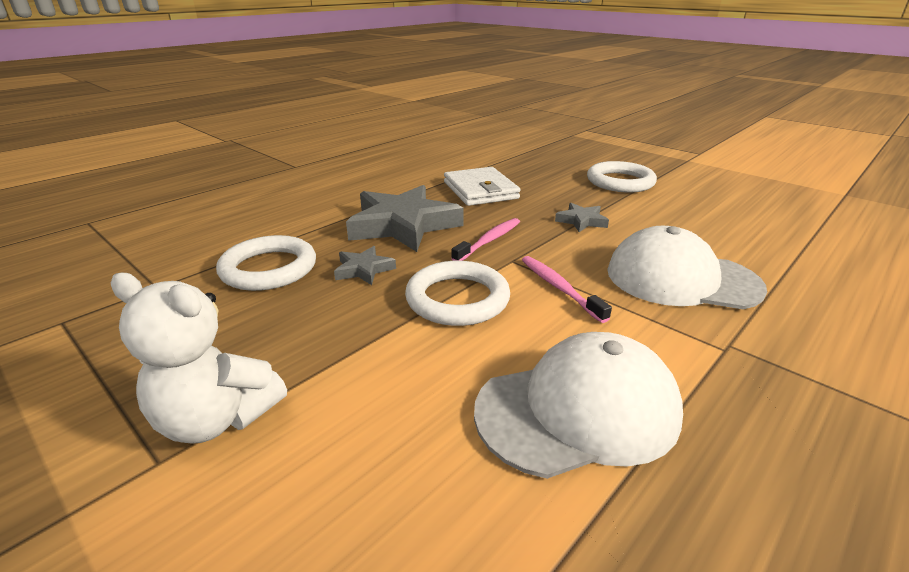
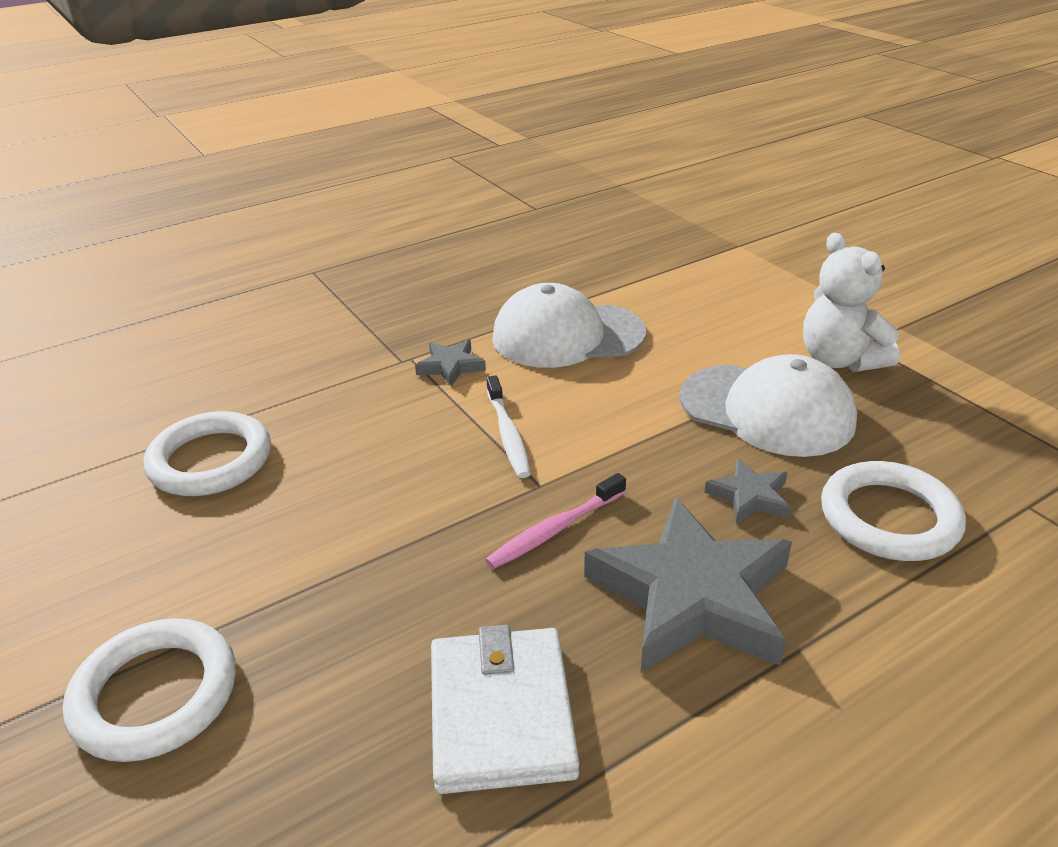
camera: 165 degrees left, 5 degrees up
white teddy bear [111,273,287,444] -> white teddy bear turned 150 degrees counterclockwise [803,233,900,372]
white ring [405,261,510,326] -> white ring moved to [144,411,271,496]
pink toothbrush [522,256,612,323] -> white toothbrush [486,375,531,478]
grey star [555,203,609,232] -> grey star moved to [415,340,486,387]
white cap [607,226,767,309] -> white cap moved to [680,354,857,457]

